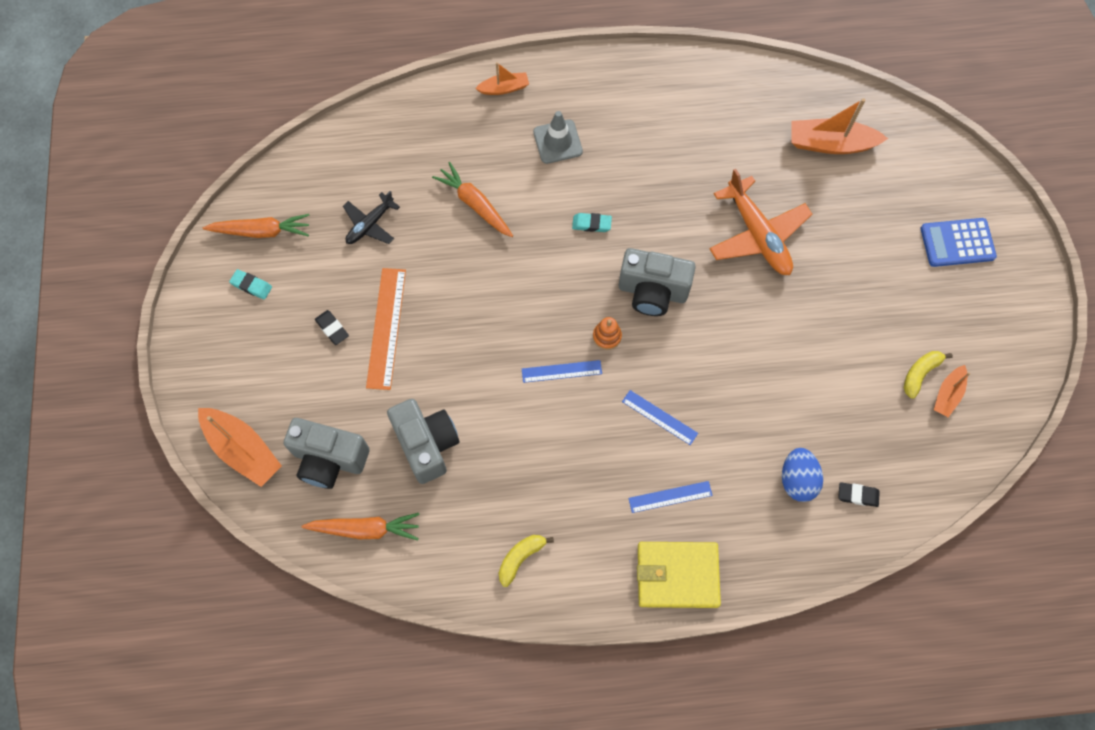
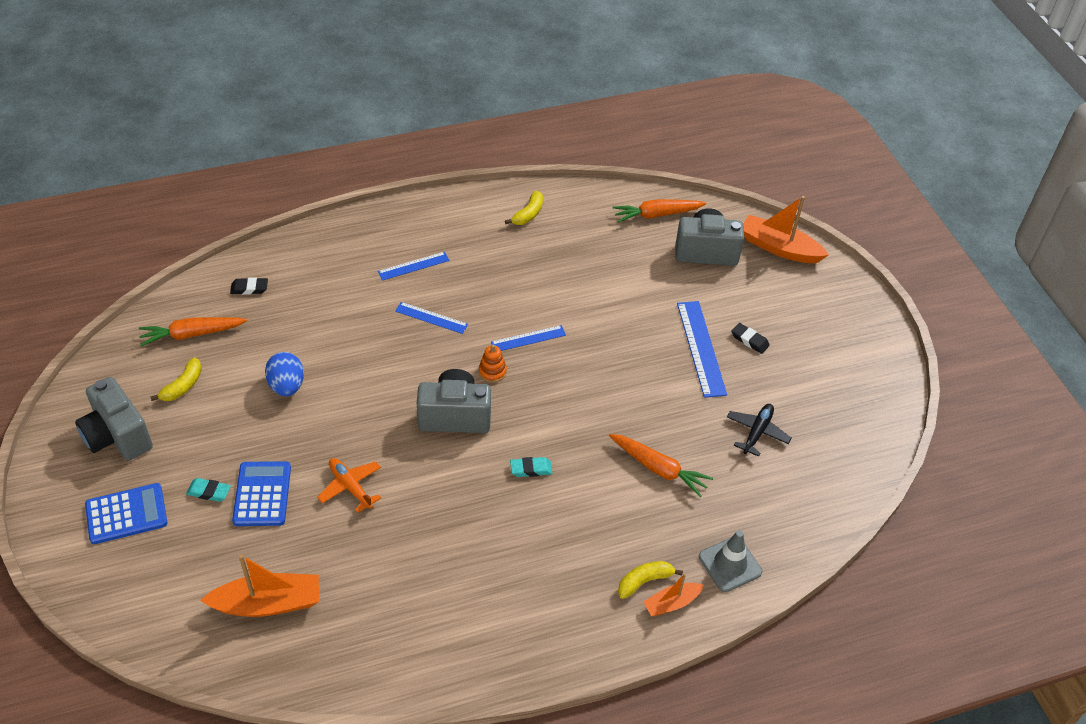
camera: 165 degrees right, 20 degrees down
orange carrot [203,214,309,238] -> orange carrot moved to [139,317,248,346]
turquoise eraser [229,269,272,300] -> turquoise eraser moved to [186,478,231,502]
orange ruler [366,268,406,390] -> blue ruler [677,301,727,398]
grey camera [387,399,459,484] -> grey camera moved to [75,377,153,461]
grey traffic cone [533,111,583,164] -> grey traffic cone moved to [699,530,762,592]
yellow wallet [637,542,721,608] -> none
orange plane [709,169,812,275] -> orange plane [317,458,381,513], size x0.58
blue egg [782,448,823,502] -> blue egg moved to [265,352,304,396]
orange boat [934,365,970,417] -> none
none -> blue calculator [232,461,291,526]
none -> yellow banana [618,561,683,599]

